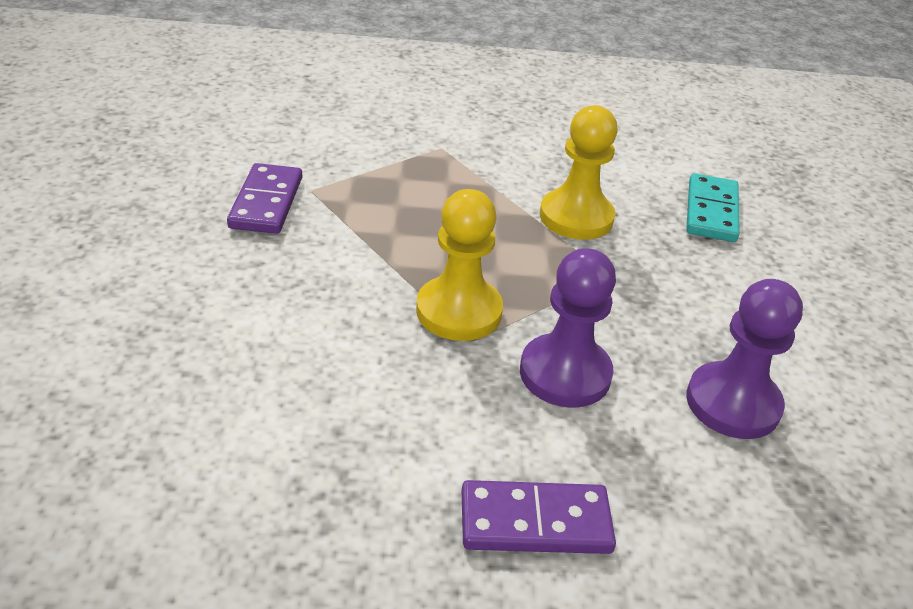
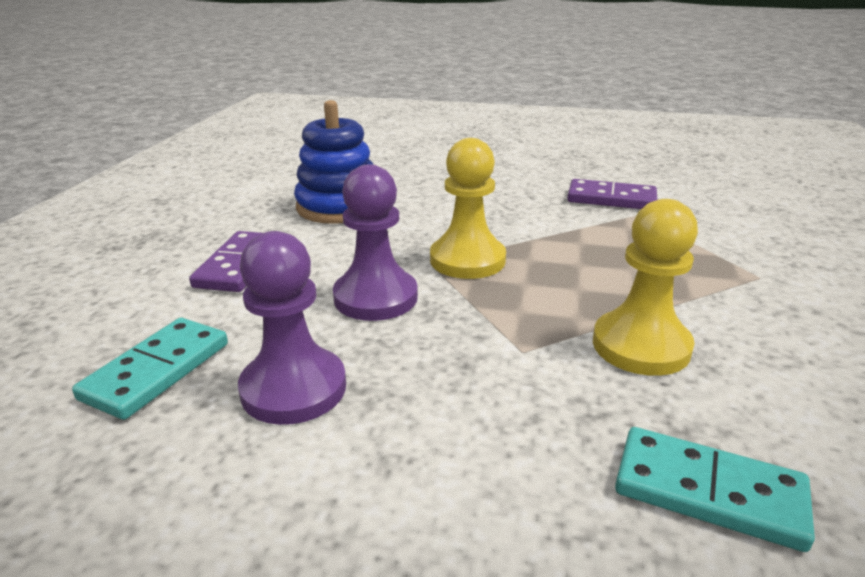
camera: 105 degrees right, 10 degrees down
none -> turquoise domino [72,318,228,420]
none -> blue stacking toy [294,100,374,224]

